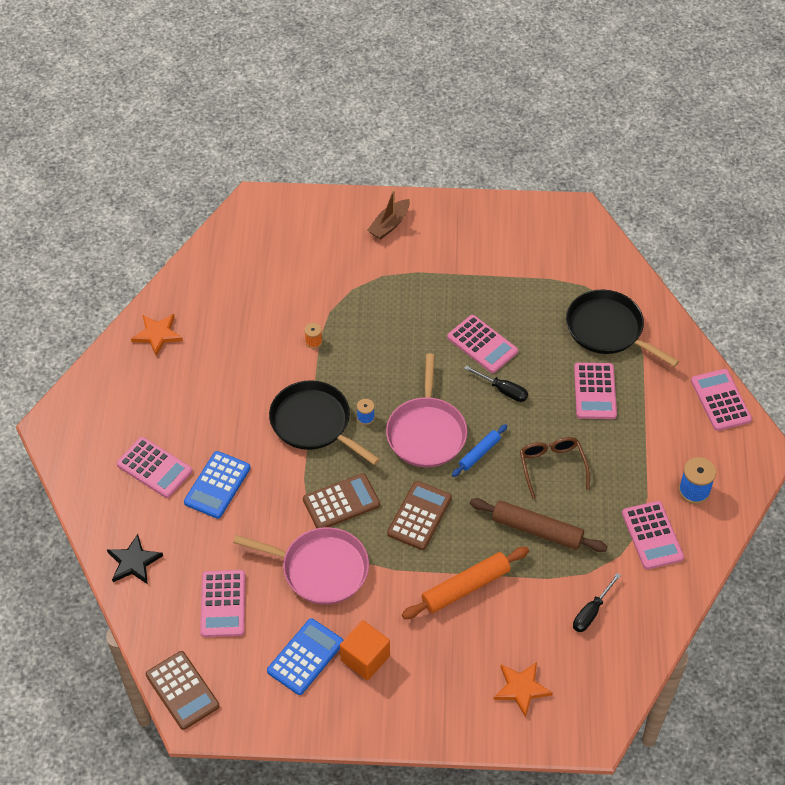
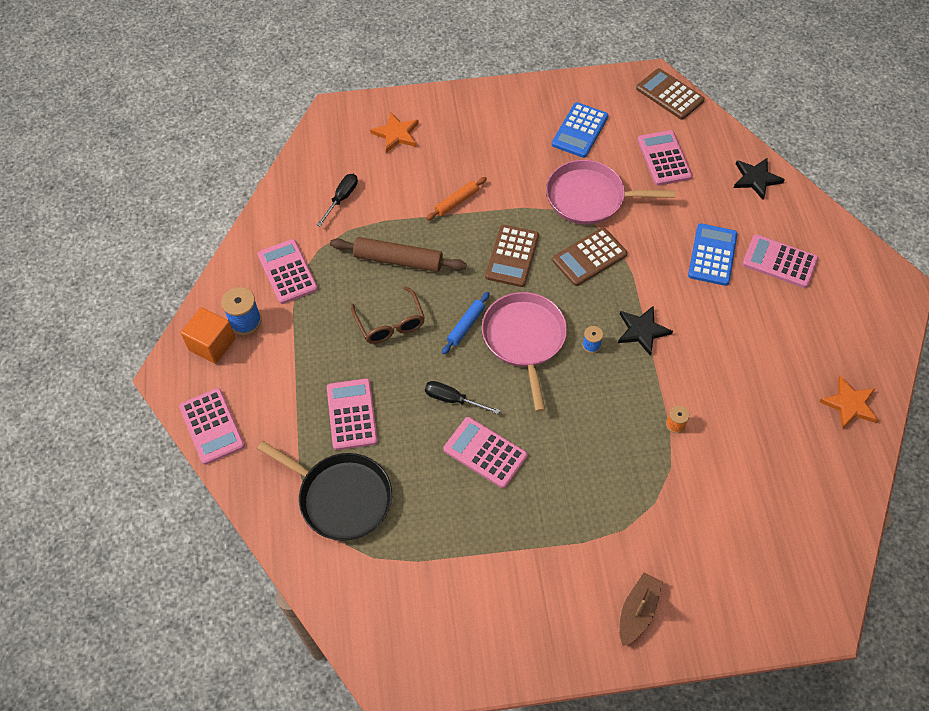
camera: 170 degrees right, 5 degrees up
black pan [269,380,380,465] -> black star [618,305,673,356]
orange cube [340,620,390,680] -> orange cube moved to [181,307,235,364]
orange rolling pin [402,547,529,619] -> orange rolling pin [426,177,487,220], size x0.58

